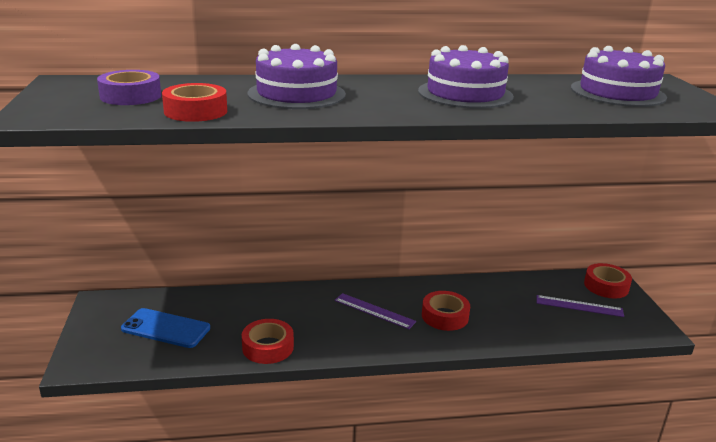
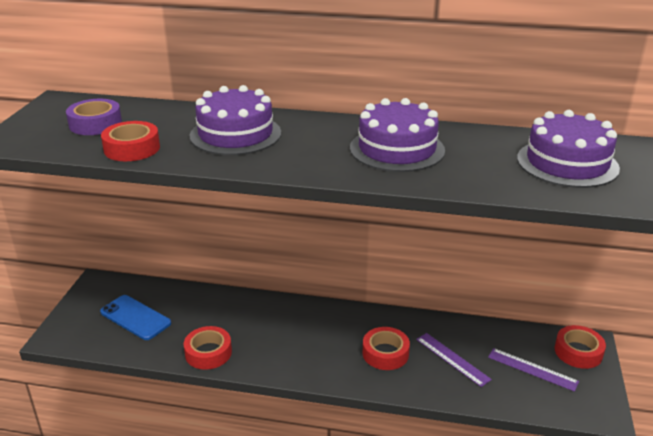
camera: 20 degrees right, 5 degrees up
purple ruler [334,293,416,329] -> purple ruler moved to [416,333,492,387]

